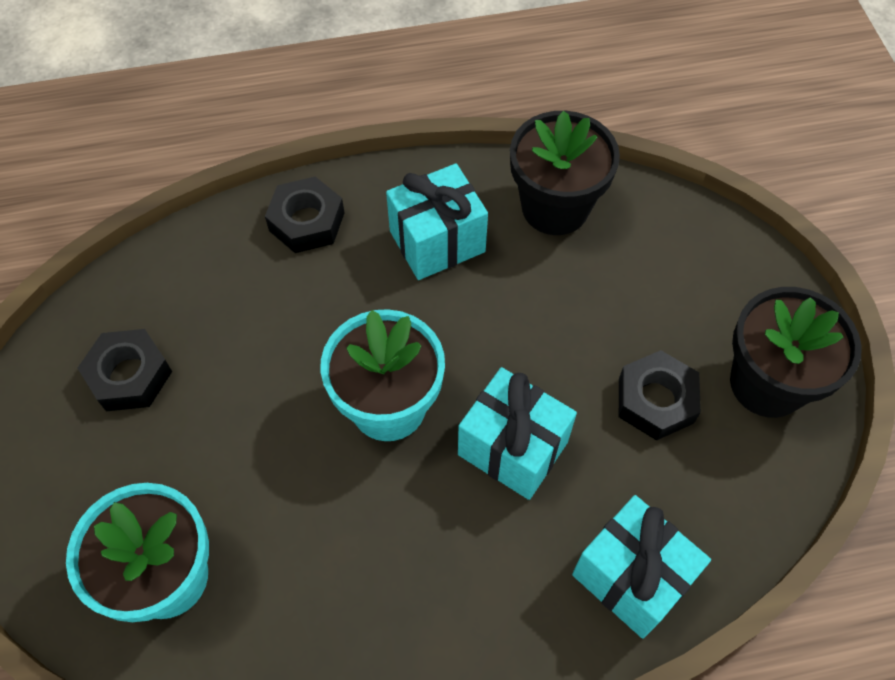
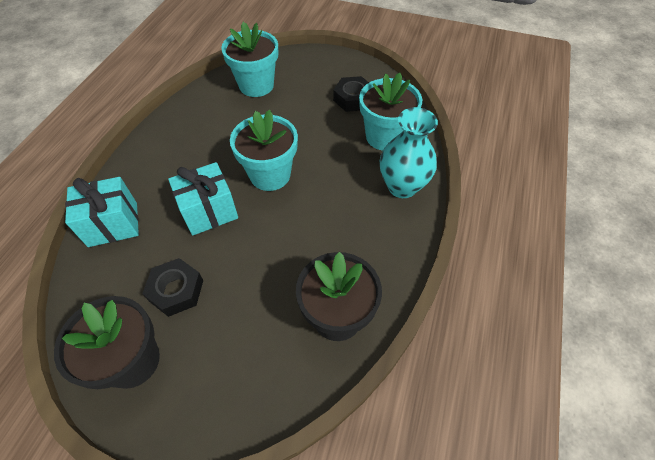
camera: 120 degrees right, 5 degrees down
black nut [265,177,344,253] -> turquoise vase [380,107,438,198]
turquoise gift [386,163,488,280] -> none
none -> turquoise flower pot [359,73,422,150]

